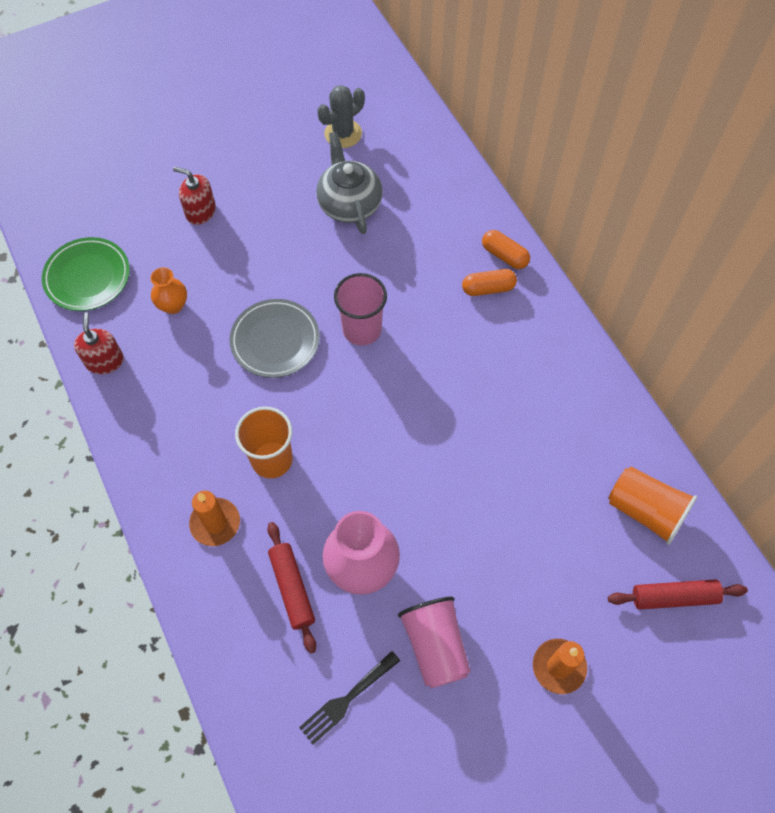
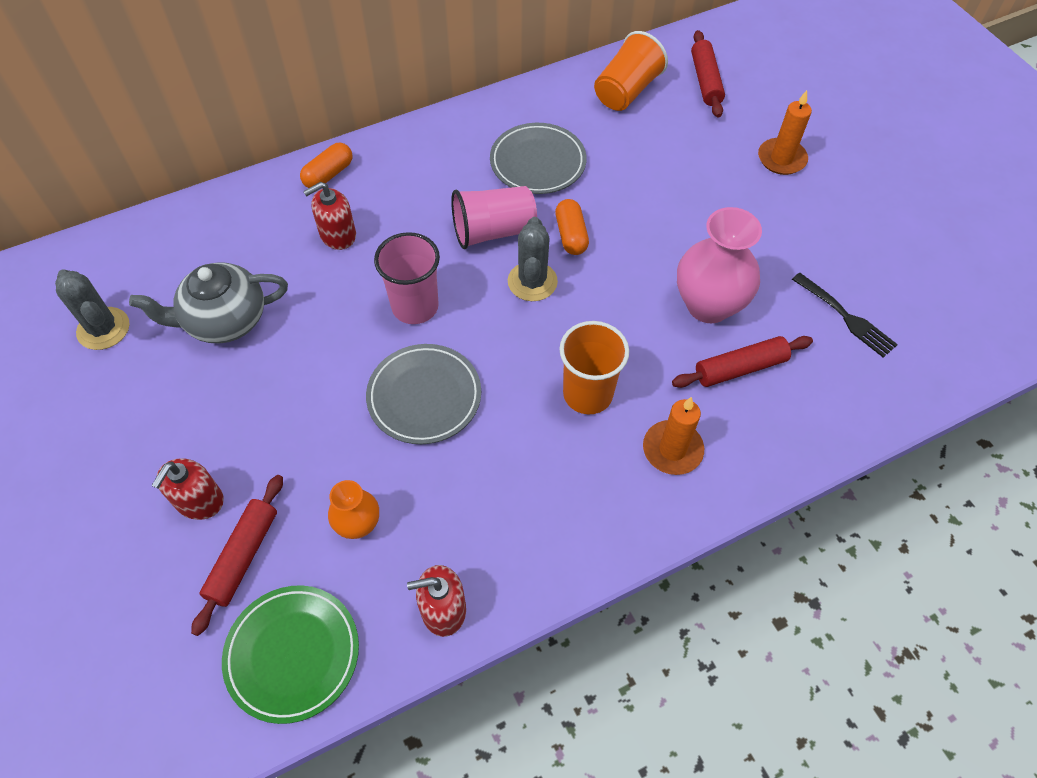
camera: 90 degrees left, 5 degrees down
pink cup [398,596,471,688] -> pink cup moved to [451,186,537,249]
orange capsule [462,269,517,296] -> orange capsule moved to [555,199,589,255]
none -> red rolling pin [191,475,283,636]
none -> red soap dispenser [303,182,356,250]
none -> grey plate [490,123,586,194]
none -> grey cactus [508,217,558,301]

